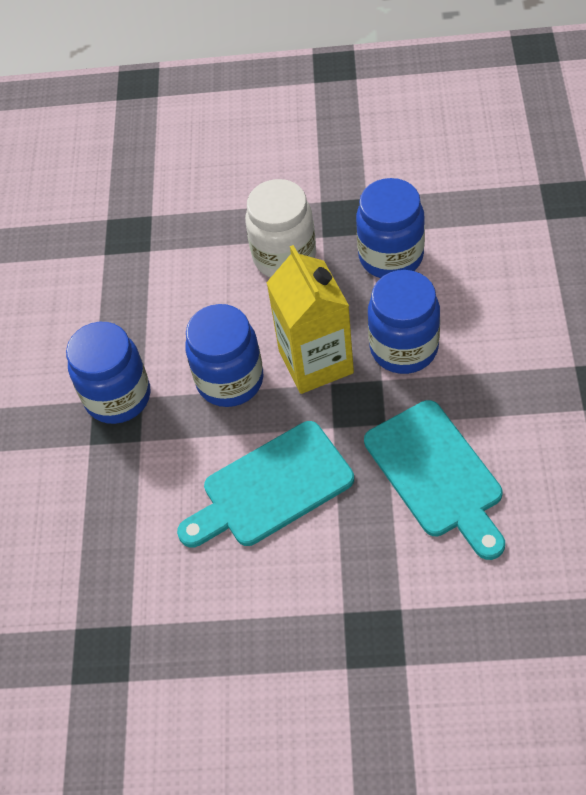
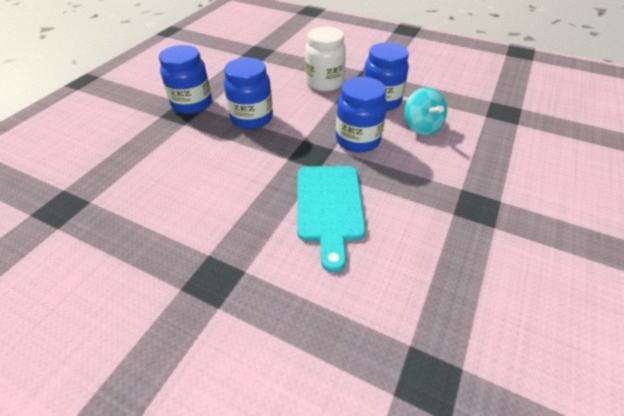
camera: 20 degrees right, 10 degrees down
turquoise cutting board [177,421,354,547] -> none
yellow carton [266,245,354,394] -> none
none -> turquoise spinning top [404,87,447,136]

